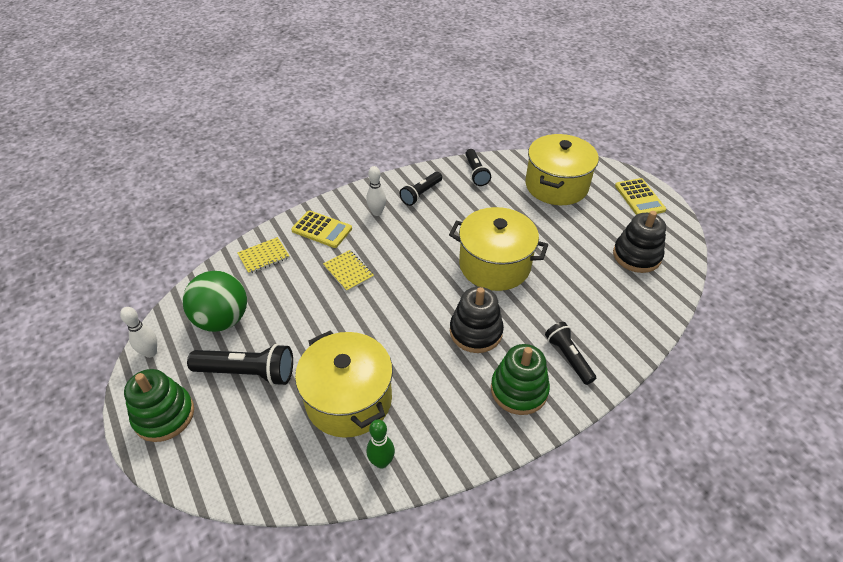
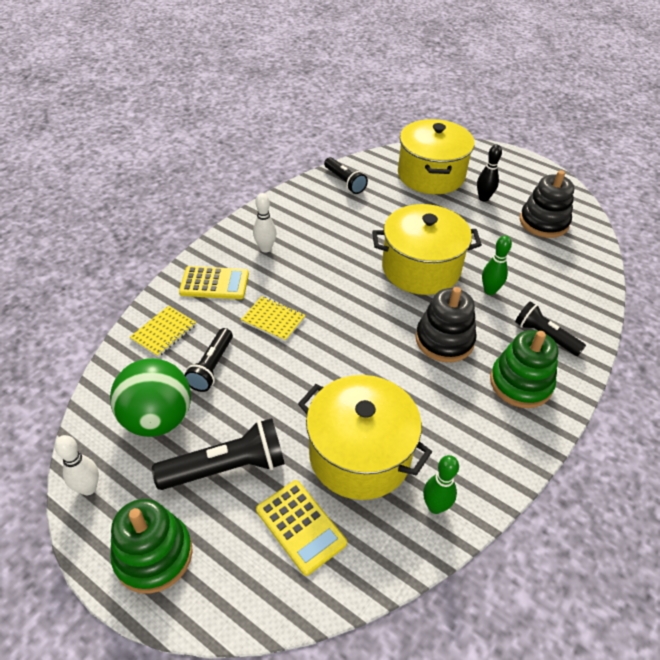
camera: 25 degrees left, 0 degrees up
black flashlight [400,172,442,206] -> black flashlight moved to [184,328,233,392]
yellow calculator [615,178,666,215] -> yellow calculator moved to [256,480,347,576]
none -> black bowling pin [477,145,502,202]
none -> green bowling pin [482,235,512,295]

